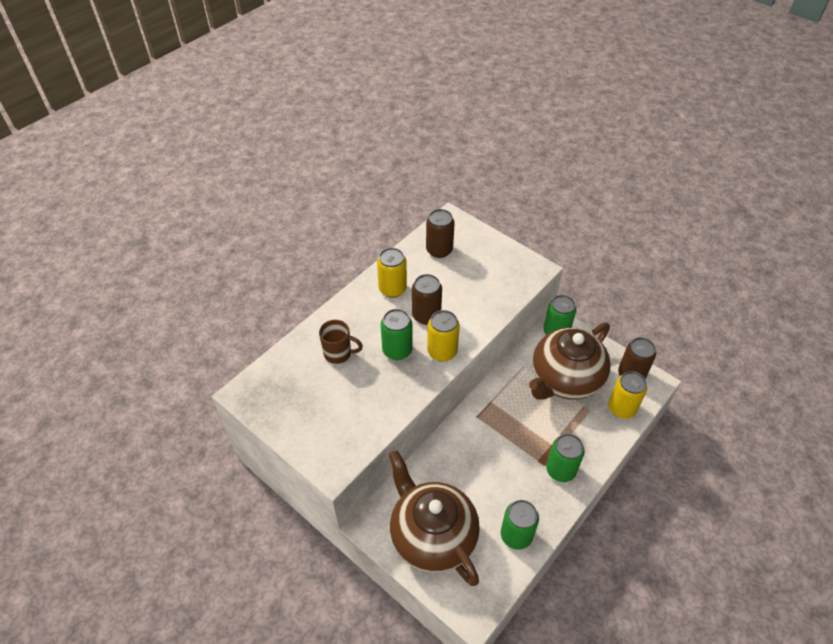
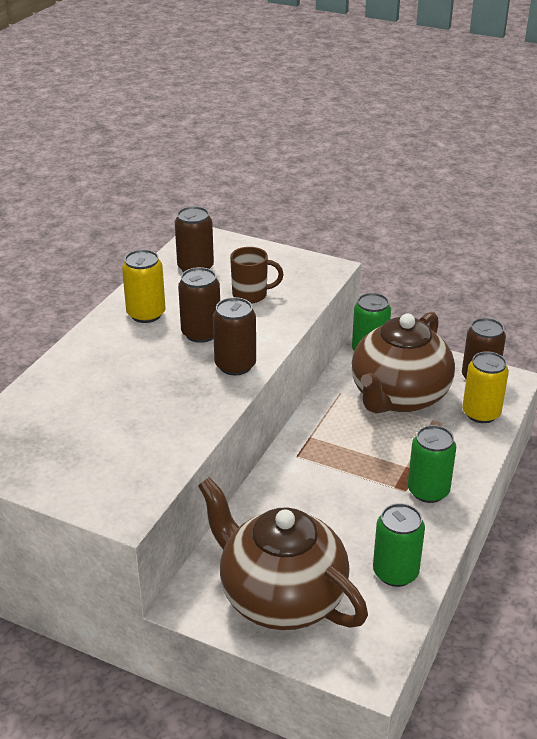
camera: 15 degrees left, 15 degrees down
brown mug [319,320,363,364] -> brown mug moved to [230,247,284,304]
green can [381,309,413,360] -> none
yellow can [427,310,460,362] -> brown can [213,297,256,375]

